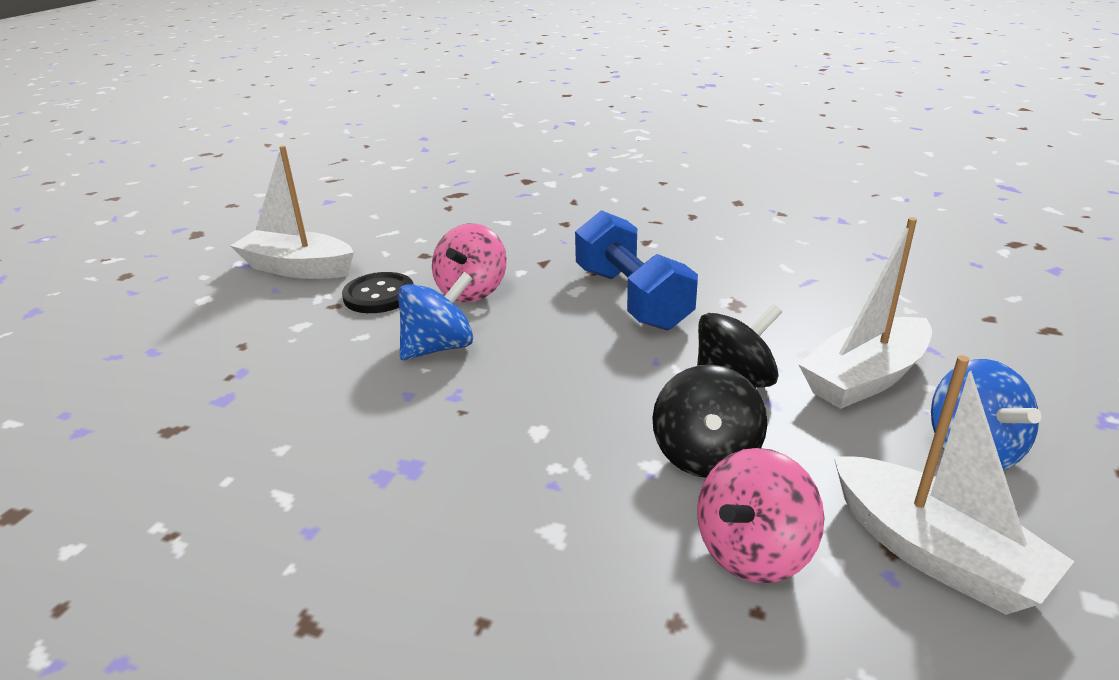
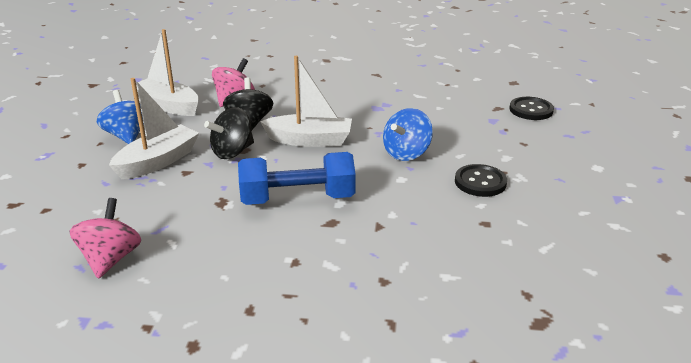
camera: 165 degrees right, 0 degrees up
white boat [231,146,354,279] -> white boat moved to [260,56,352,147]
pink spinning top [432,223,507,302] -> pink spinning top moved to [69,198,141,279]
blue dumbbell [575,210,698,330] -> blue dumbbell turned 60 degrees counterclockwise [238,152,356,205]
none -> black button [509,97,554,120]

